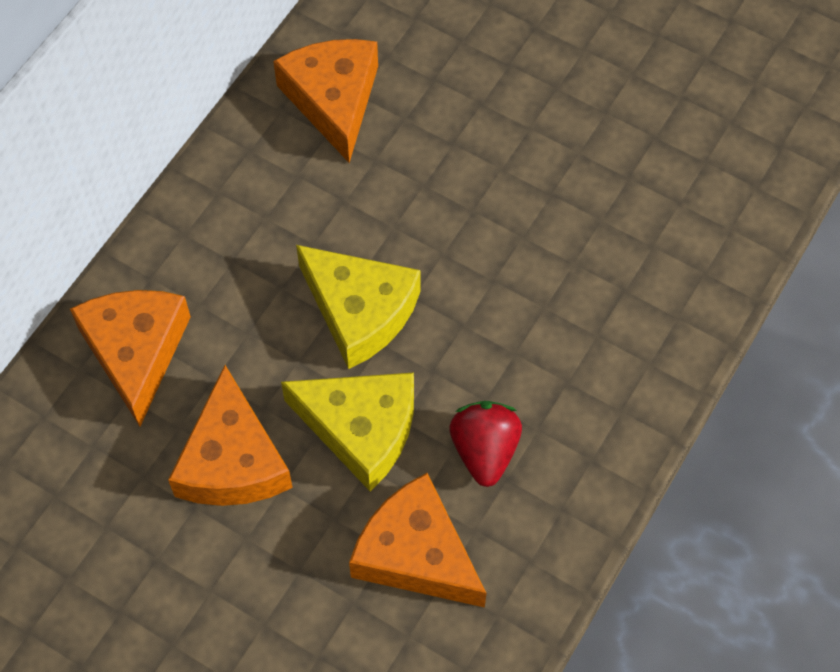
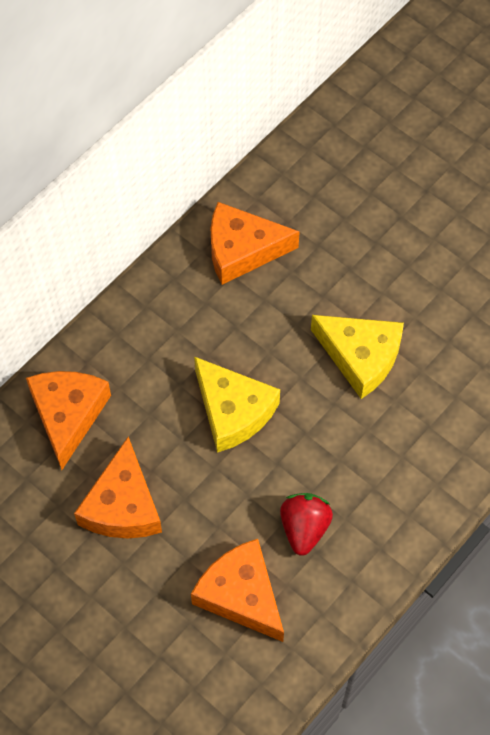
camera: 10 degrees right, 0 degrees up
orange cheese [273,39,378,163] -> orange cheese turned 90 degrees counterclockwise [210,202,300,285]
yellow cheese [281,373,414,491] -> yellow cheese moved to [311,315,404,399]

